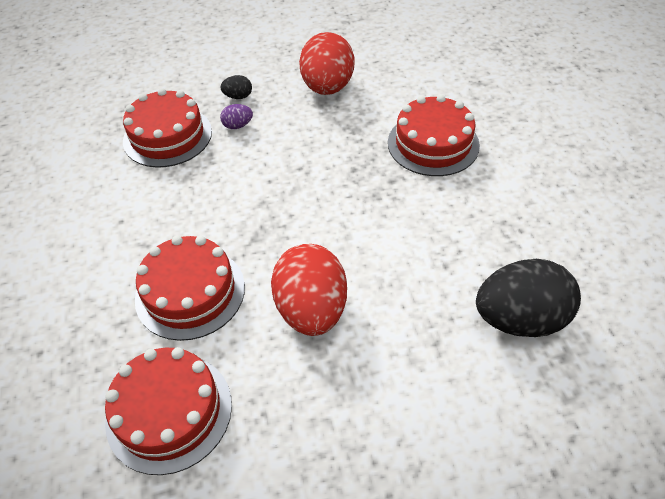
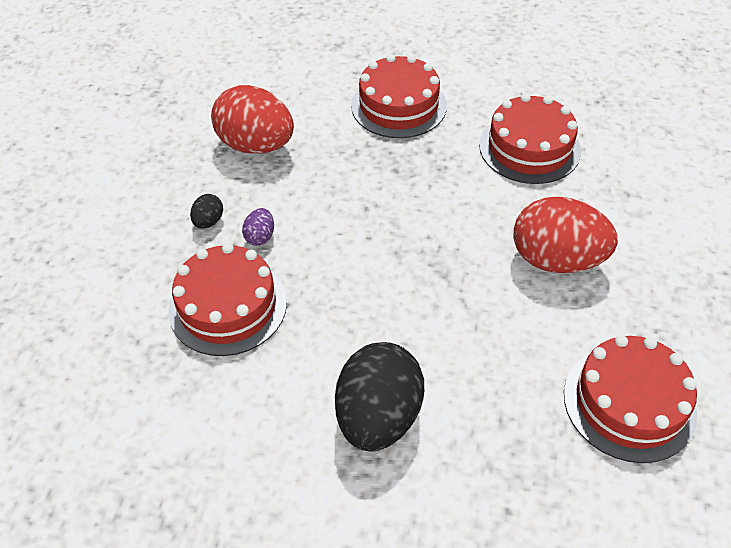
camera: 65 degrees left, 0 degrees up
red cake [135,236,245,341] -> red cake moved to [479,93,581,184]
black egg [476,259,581,337] -> black egg moved to [335,342,424,451]

